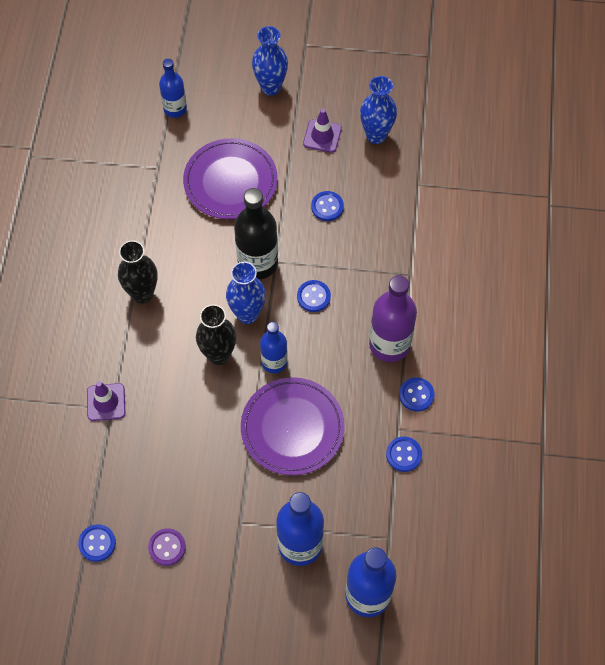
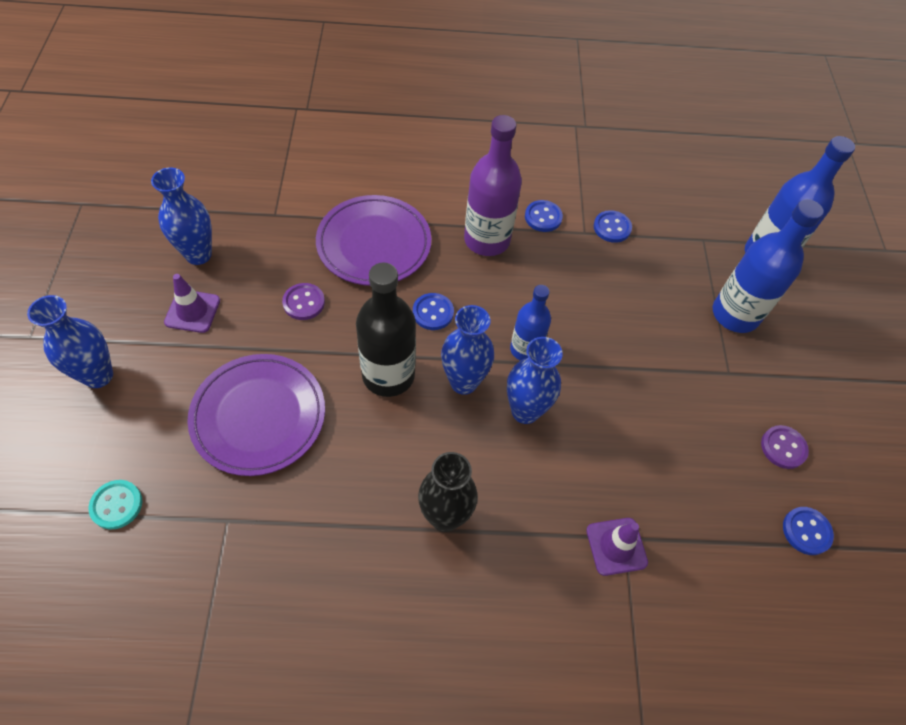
camera: 100 degrees left, 5 degrees down
blue bottle [159,59,187,118] -> turquoise button [89,480,142,529]
black vase [196,304,236,365] -> blue vase [507,337,563,424]
purple plate [241,377,345,475] -> purple plate moved to [316,195,431,286]
blue button [311,191,344,221] -> purple button [282,283,325,320]

